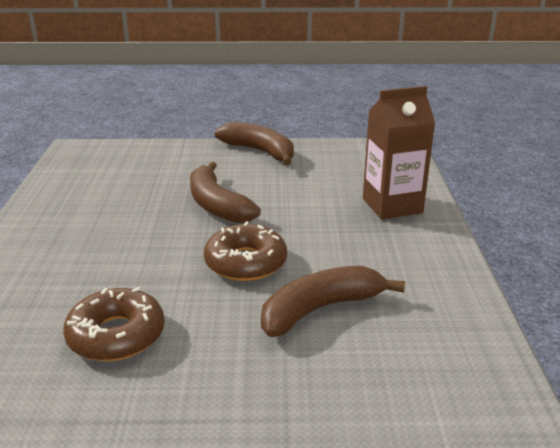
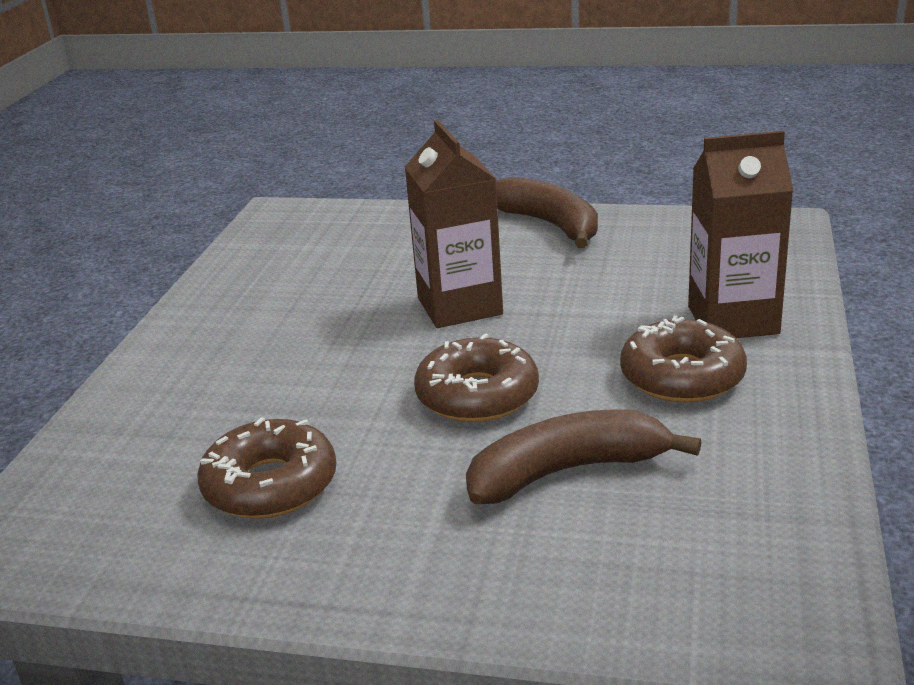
camera: 15 degrees right, 0 degrees up
brown banana [190,162,261,223] -> brown carton [405,120,503,328]
none -> brown donut [620,315,747,403]

